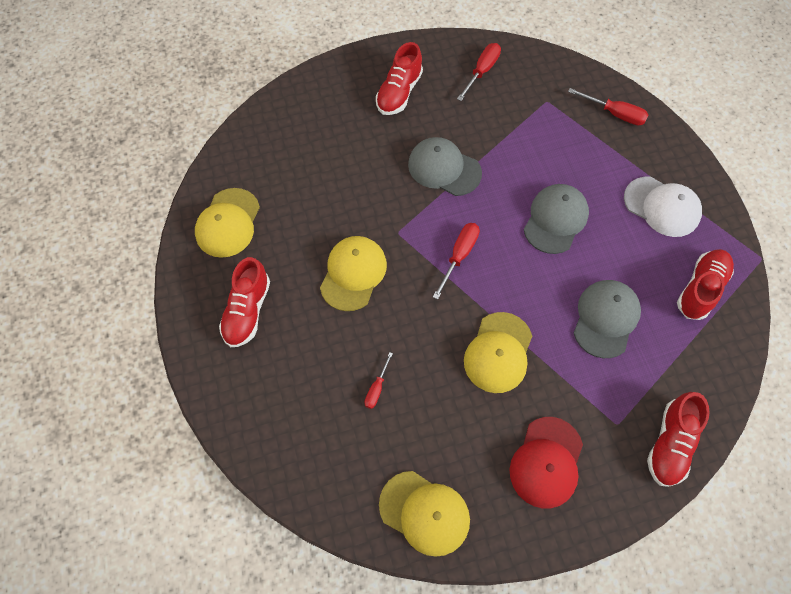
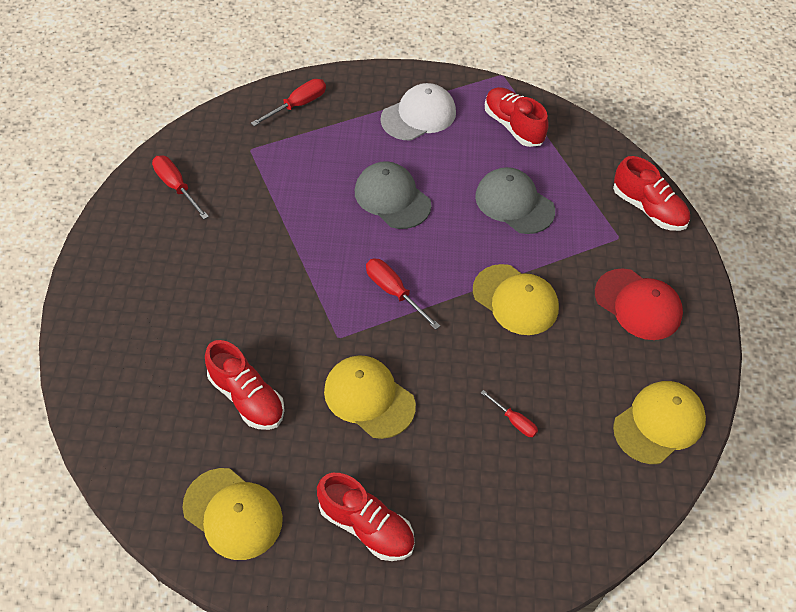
camera: 70 degrees left, 10 degrees down
red shoe [376,42,423,115] -> red shoe moved to [205,340,285,430]
grey cap [408,137,482,196] -> none

